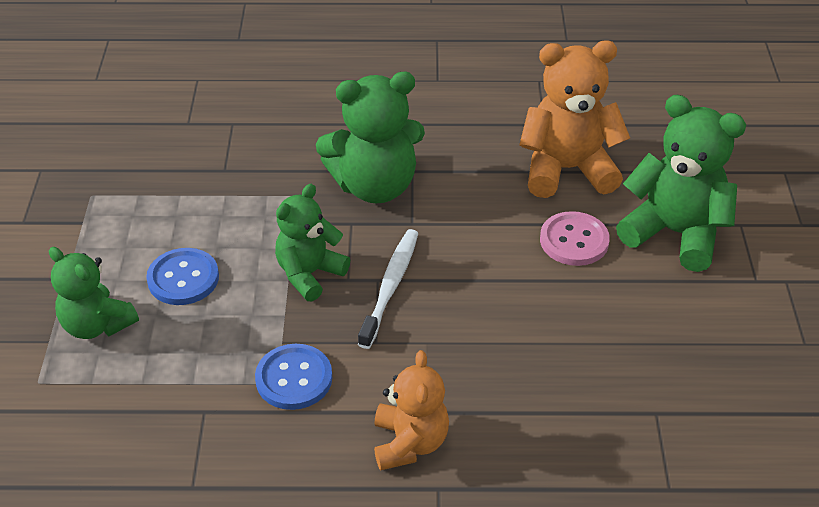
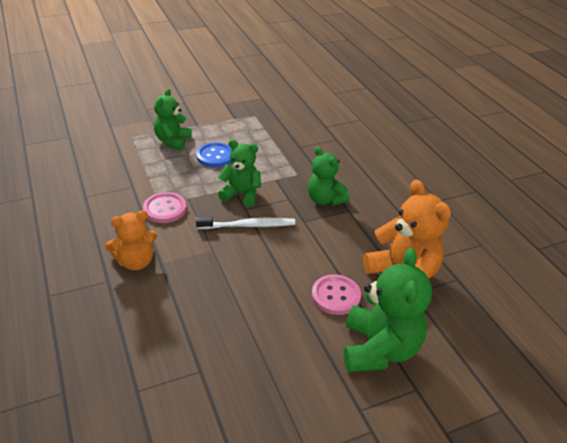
camera: 65 degrees right, 5 degrees down
blue button [255,344,332,410] -> pink button [143,192,186,223]
green teddy bear [316,72,425,203] -> green teddy bear [308,147,350,206], size x0.65

